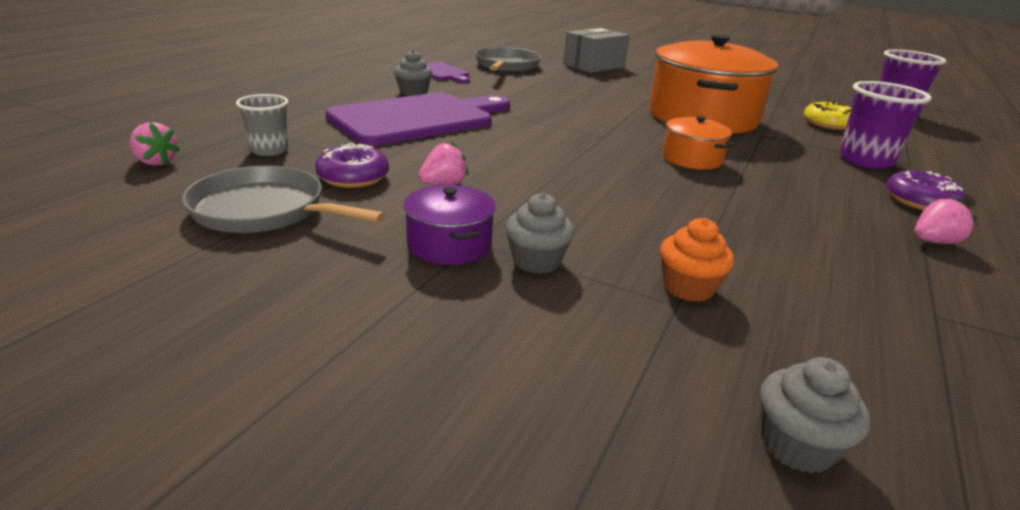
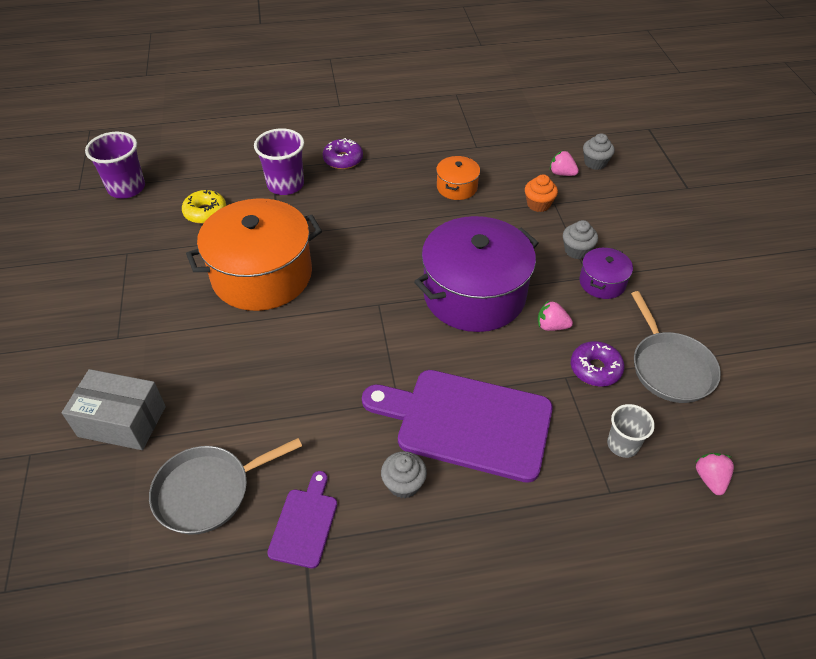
camera: 125 degrees left, 20 degrees up
orange pot [662,116,734,170] -> orange pot moved to [436,156,480,200]
pink strawberry [914,198,977,244] -> pink strawberry moved to [550,151,579,176]
none -> purple pot [414,216,538,332]

